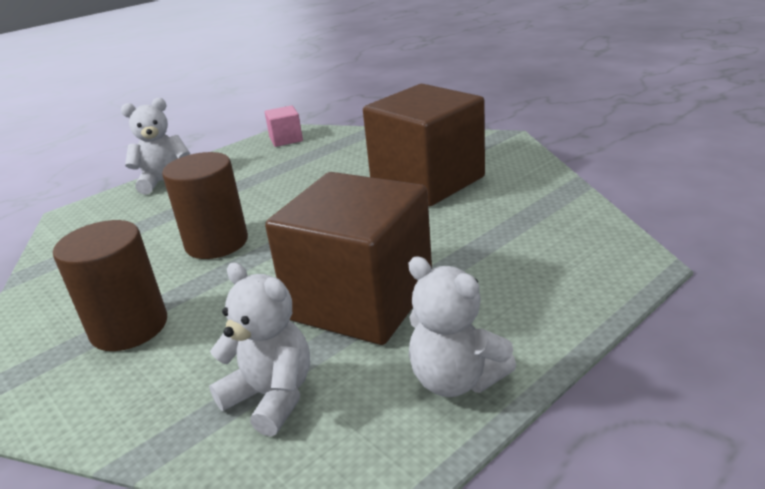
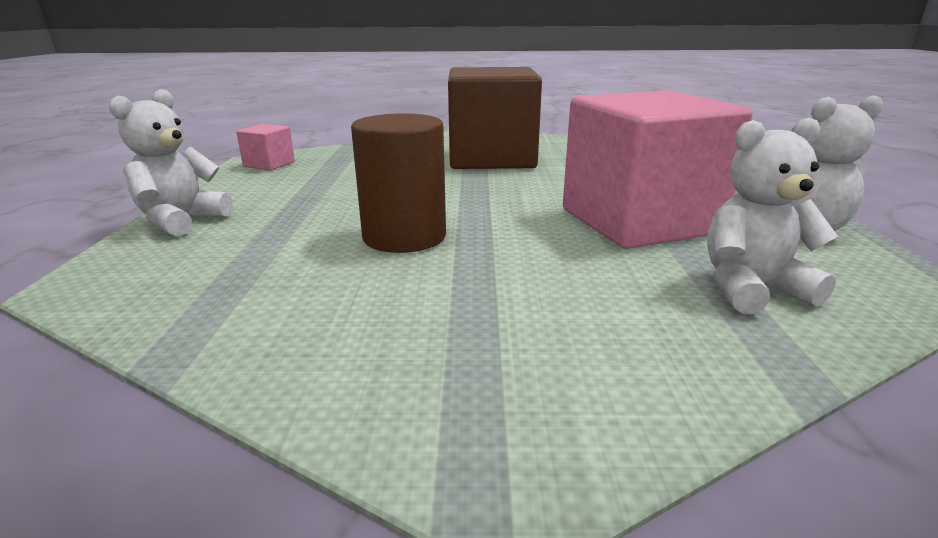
camera: 50 degrees left, 5 degrees down
brown cylinder [53,220,167,351] -> none
brown cube [265,172,432,345] -> pink cube [563,90,753,249]

